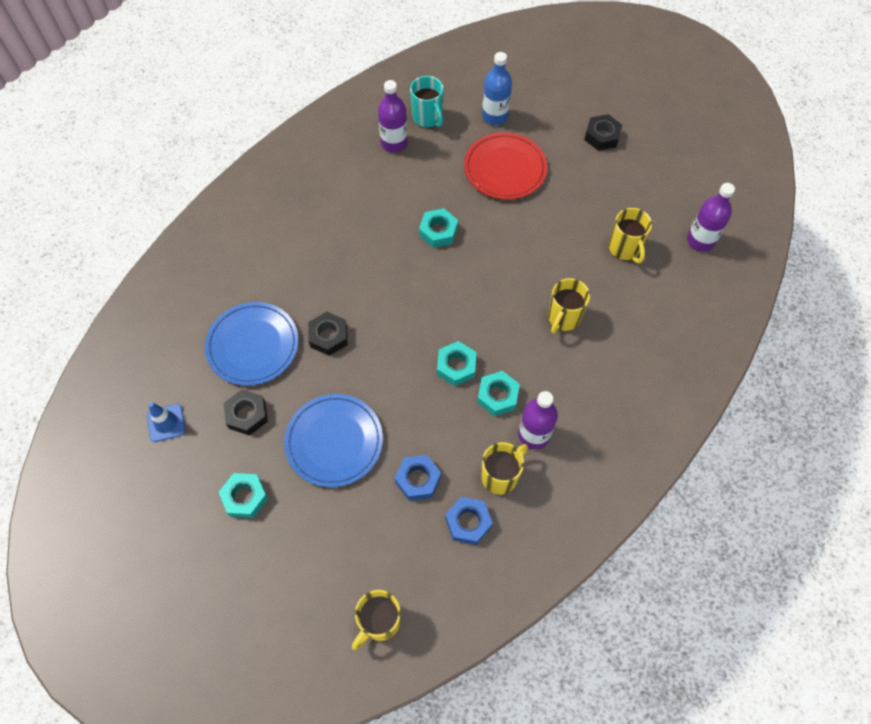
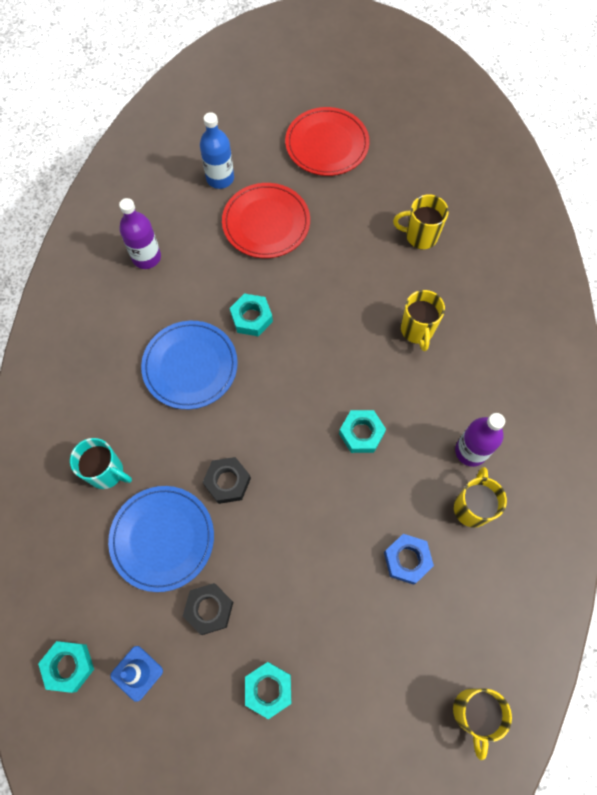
camera: 35 degrees left, 5 degrees up
blue plate [284,394,383,487] -> blue plate moved to [141,321,238,409]
turquoise mug [410,76,444,128] -> turquoise mug moved to [70,438,132,489]
blue nut [445,497,493,545] -> none
turquoise nut [477,371,520,416] -> turquoise nut moved to [38,641,94,693]
black nut [584,114,622,151] -> red plate [285,107,370,176]
yellow mug [609,208,652,263] -> yellow mug turned 150 degrees clockwise [393,195,449,249]
purple bottle [687,183,735,252] -> none

